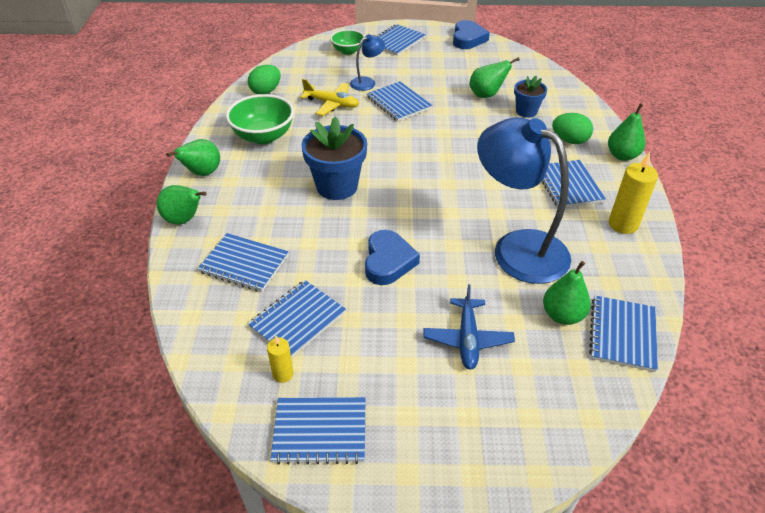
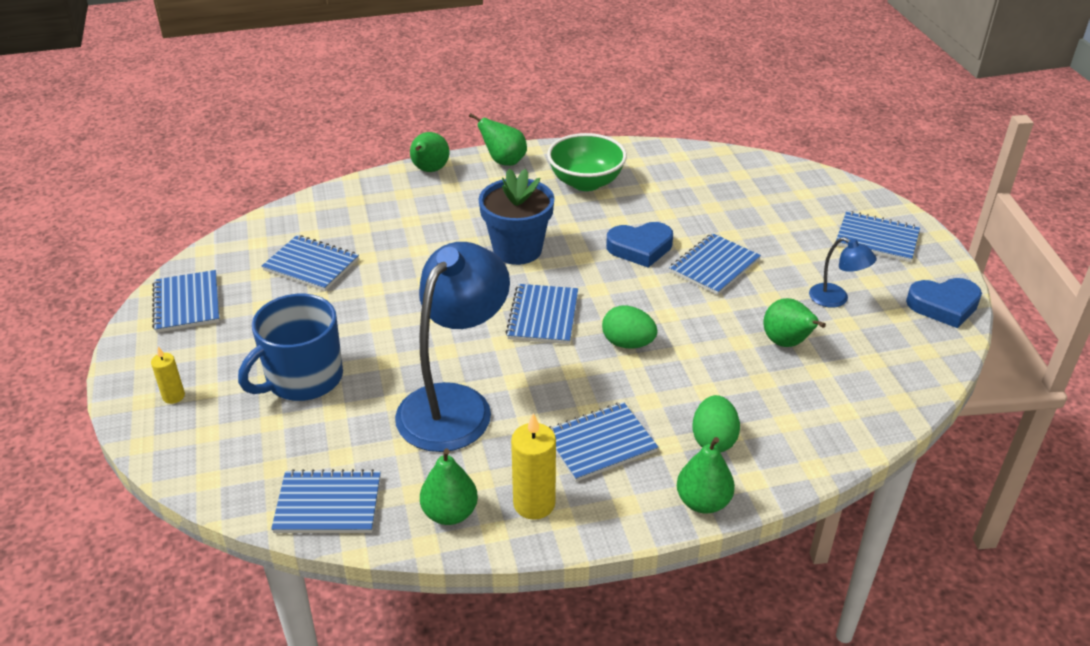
camera: 75 degrees right, 5 degrees down
blue notebook [197,233,289,292] -> blue notebook moved to [506,284,578,344]
green egg [248,65,281,94] -> green egg moved to [602,305,657,349]
yellow candle [267,336,294,383] -> yellow candle moved to [151,347,185,404]
yellow plane [300,79,359,116] -> none
green bowl [330,29,365,55] -> none
blue lamp [350,34,385,91] -> blue lamp moved to [809,237,877,308]
blue heart [365,230,420,285] -> blue heart moved to [606,222,673,268]
blue plane [423,284,515,370] -> blue mug [238,294,343,401]
blue flower pot [514,76,547,118] -> none
green pear [543,261,591,325] -> green pear moved to [420,449,478,525]

